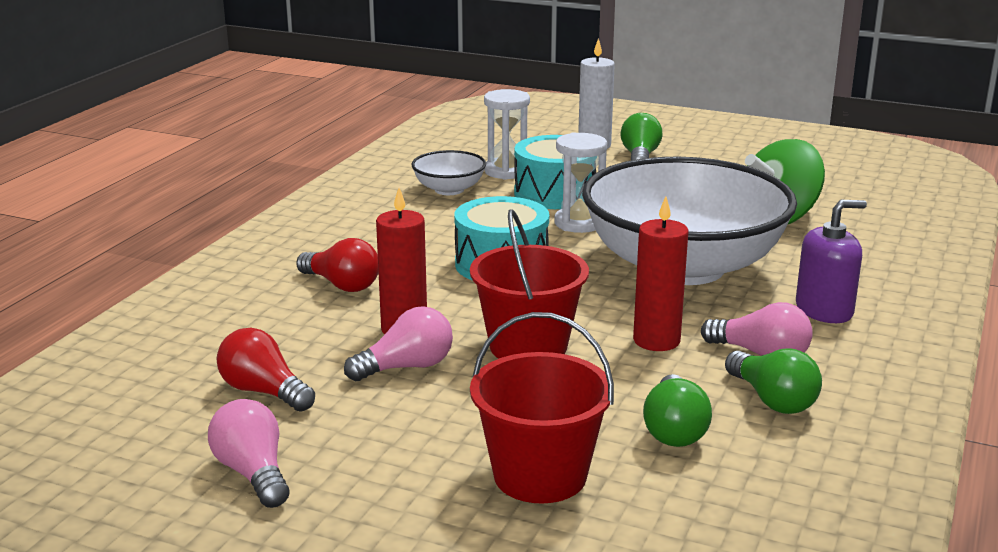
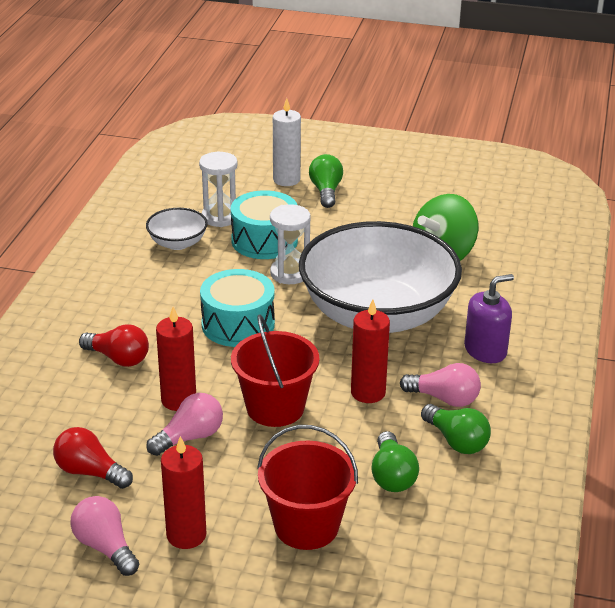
camera: 10 degrees left, 10 degrees up
none -> red candle [161,436,206,549]

